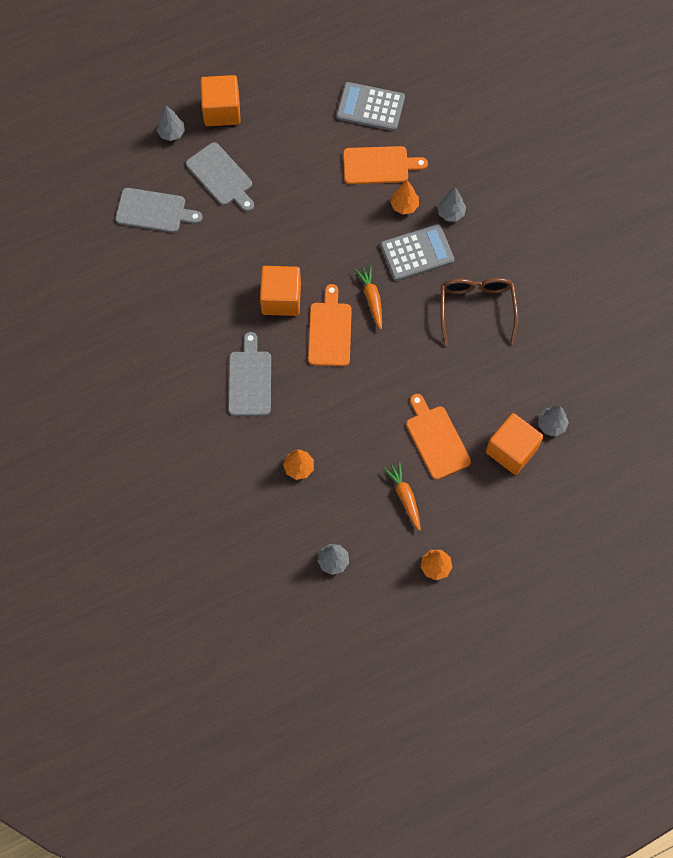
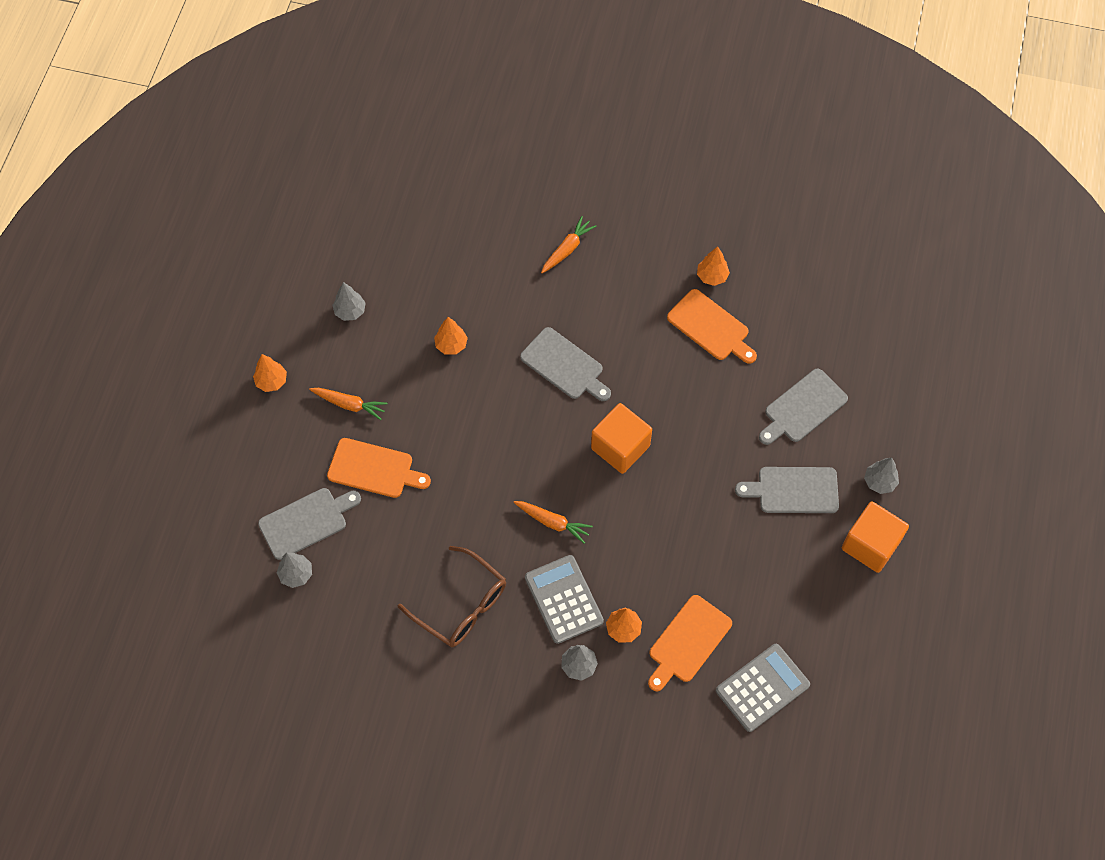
camera: 130 degrees right, 5 degrees down
orange cutting board [308,284,352,366] -> orange cutting board moved to [667,289,757,364]
grey calculator [380,224,454,281] -> grey calculator turned 135 degrees clockwise [525,555,604,644]
orange cube [486,413,544,475] -> grey cutting board [258,488,361,560]
none -> orange carrot [541,216,596,273]
none -> orange tree [697,246,730,286]

